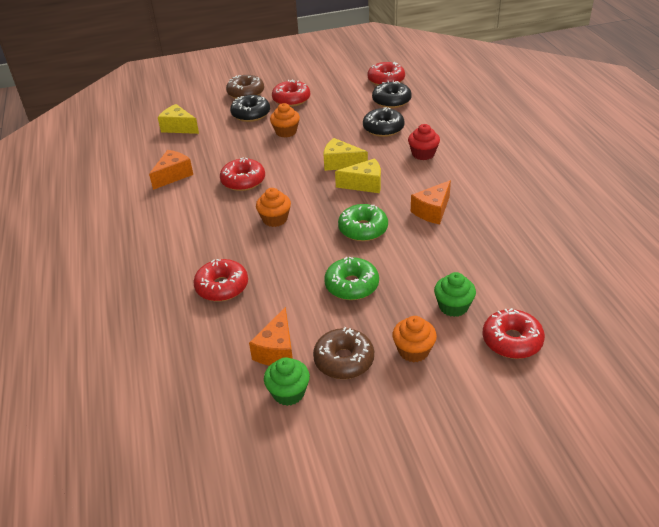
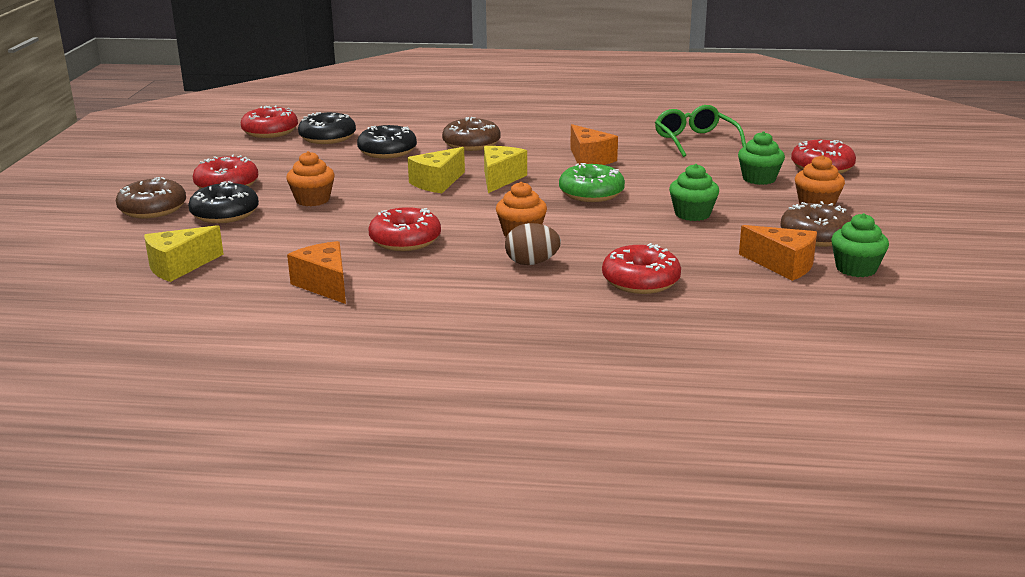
camera: 70 degrees left, 15 degrees down
green donut [324,257,379,300] -> green cupcake [669,164,719,221]
red cupcake [408,124,440,160] -> brown donut [442,117,501,151]
none -> brown egg [505,223,561,265]
none -> green glasses [655,105,746,157]

